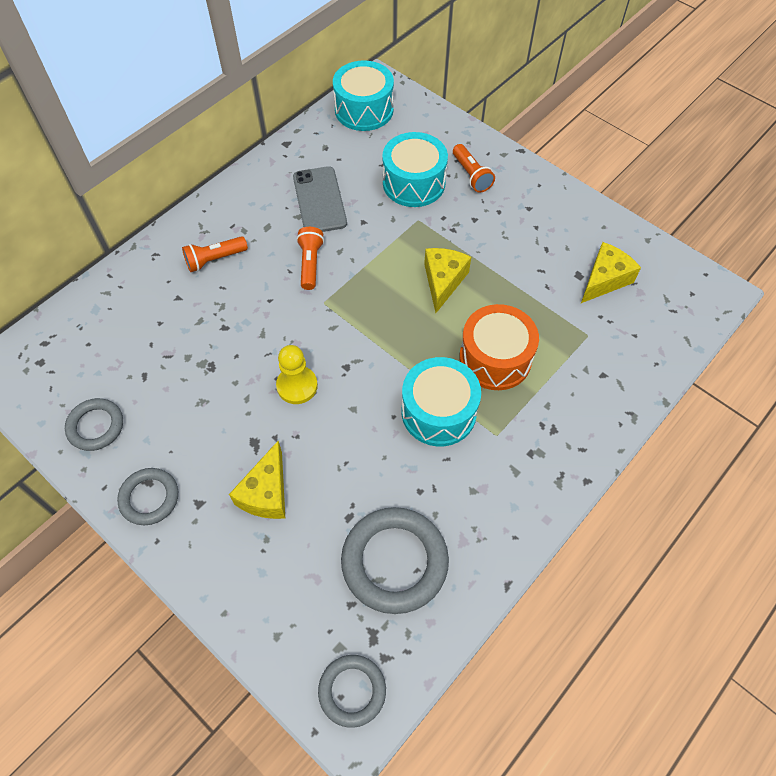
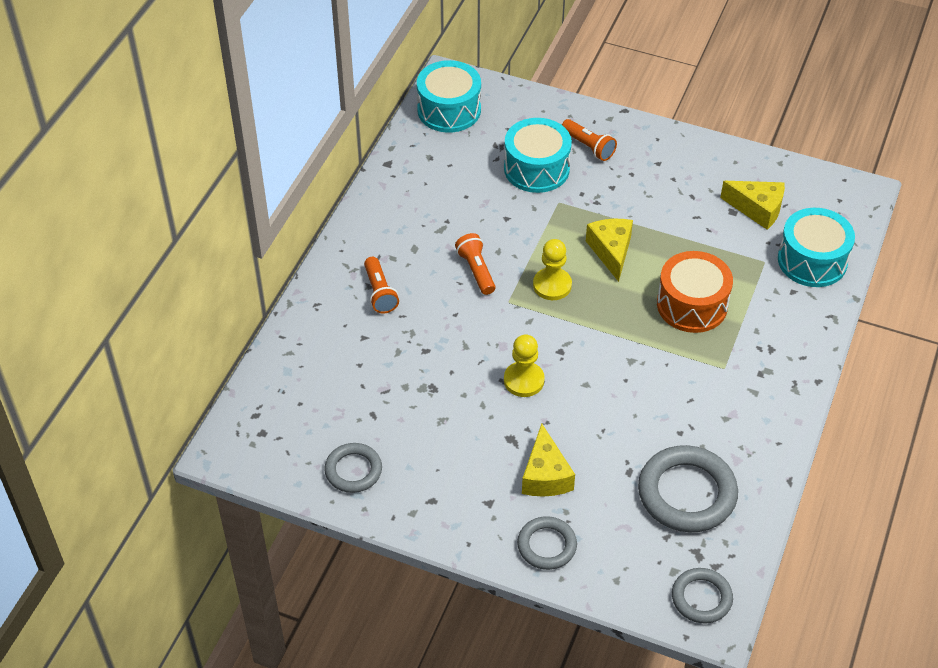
camera: 20 degrees left, 10 degrees down
grey ring [117,468,178,525] -> grey ring moved to [517,516,577,570]
orange flashlight [182,236,248,272] -> orange flashlight turned 60 degrees counterclockwise [364,257,399,313]
grey phone [293,166,347,232] -> none
turquoise drum [402,357,481,446] -> turquoise drum moved to [778,208,855,287]
yellow cheese [581,242,641,303] -> yellow cheese turned 90 degrees clockwise [720,181,785,230]
none -> yellow pawn [533,239,572,300]

